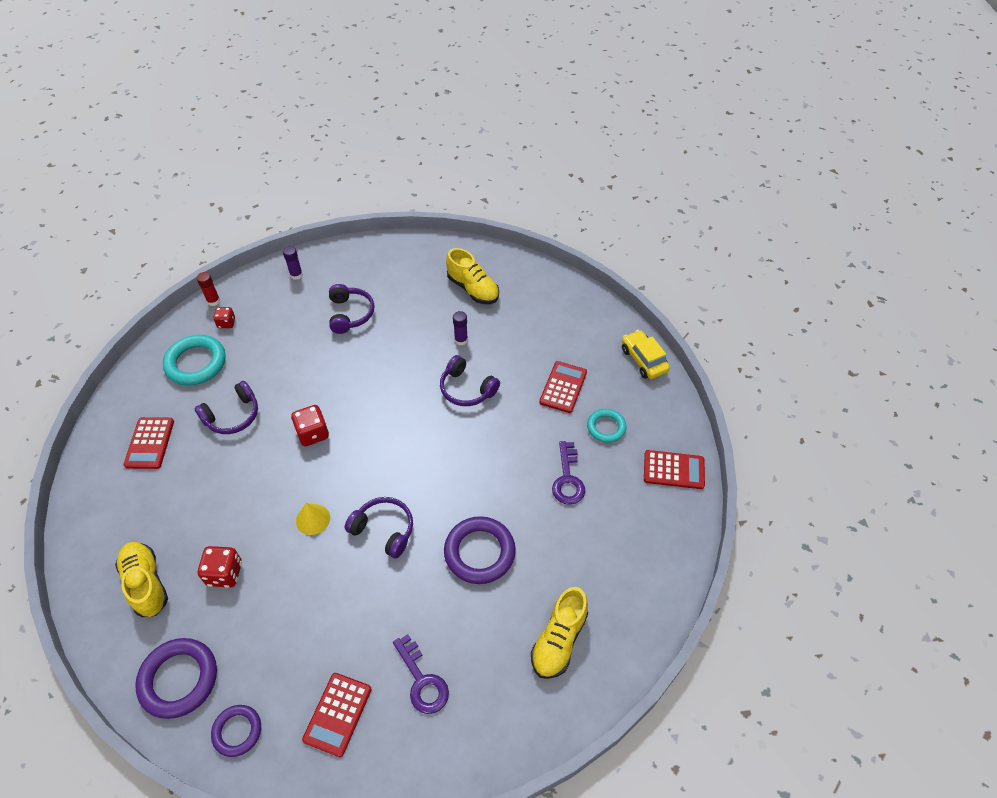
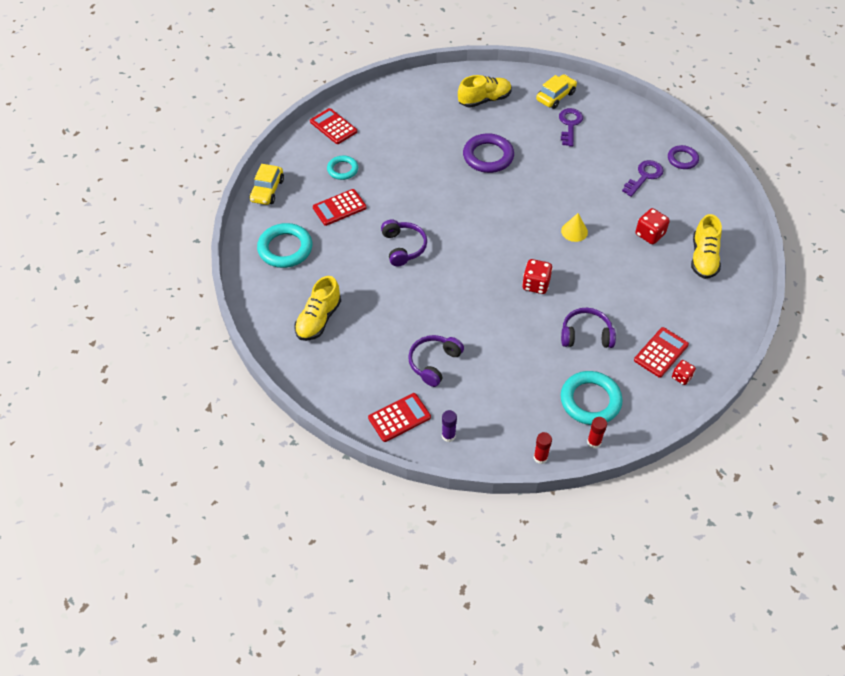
camera: 140 degrees left, 0 degrees up
purple ring [135,638,217,719] -> none
red dice [213,307,235,328] -> red dice moved to [672,360,696,385]
red calculator [302,673,372,757] -> red calculator moved to [368,393,431,442]
purple headphones [345,497,413,558] -> none
yellow shoe [446,248,499,304] -> yellow shoe turned 150 degrees counterclockwise [294,276,341,341]
purple glue stick [453,311,468,345] -> none
purple key [552,441,585,505] -> purple key moved to [622,160,663,197]
none -> turquoise ring [257,223,312,268]
none -> yellow car [536,74,577,109]
none -> red glue stick [587,417,607,449]

